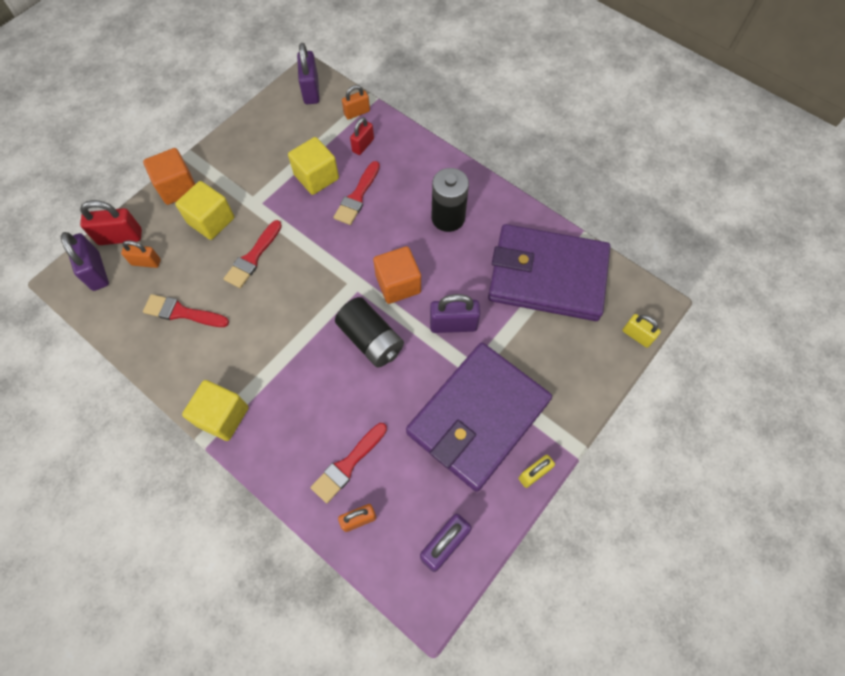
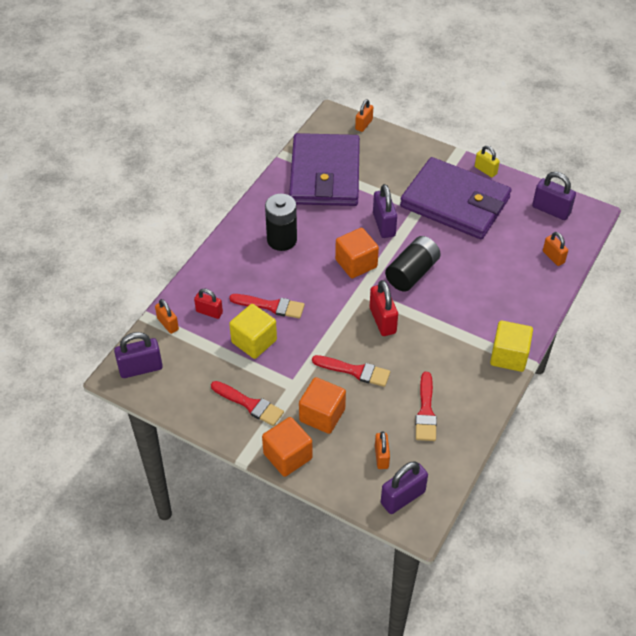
camera: 100 degrees left, 15 degrees down
red padlock [80,200,142,245] -> red padlock moved to [370,280,398,336]
yellow cube [175,181,234,240] -> orange cube [299,377,346,434]
red brush [311,423,387,503] -> red brush moved to [211,381,284,426]
yellow padlock [622,314,661,348] -> orange padlock [355,100,373,132]

